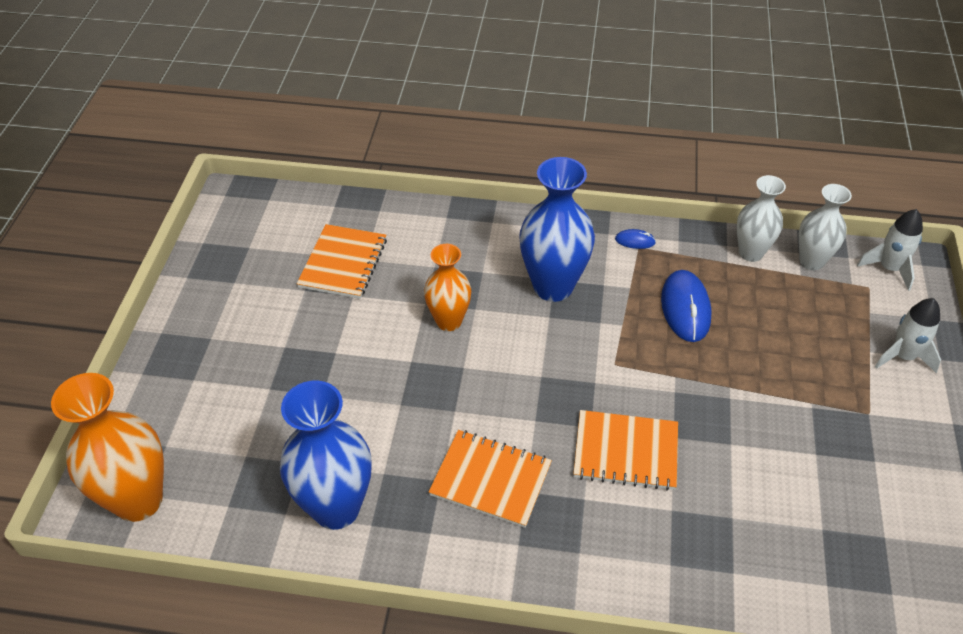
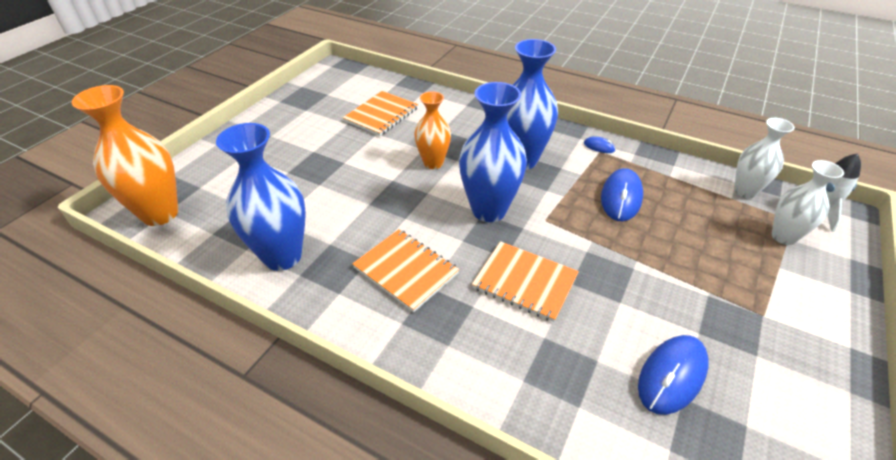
camera: 20 degrees right, 5 degrees down
white vase [737,175,786,262] -> white vase moved to [772,160,844,245]
white rocket [875,298,941,373] -> none
none -> blue vase [459,82,527,222]
none -> blue mouse [638,335,709,415]

